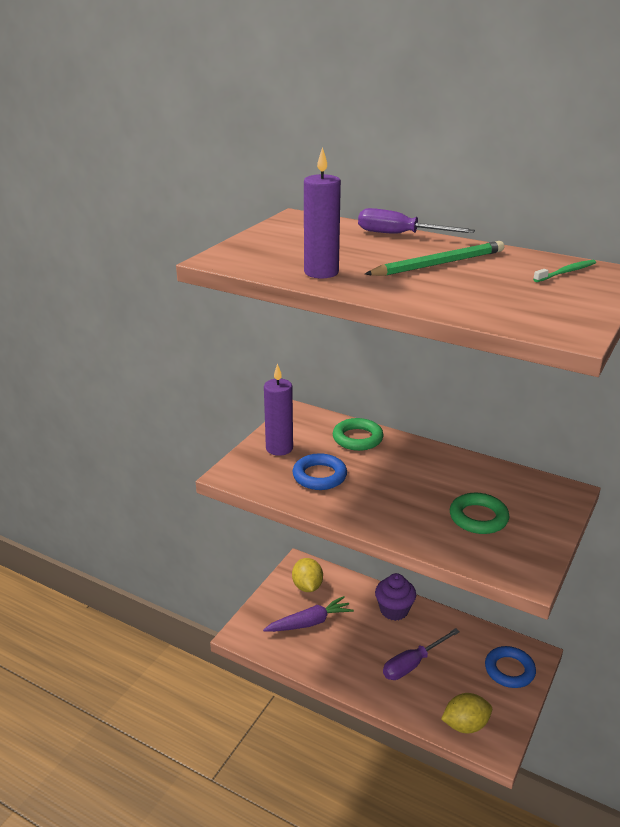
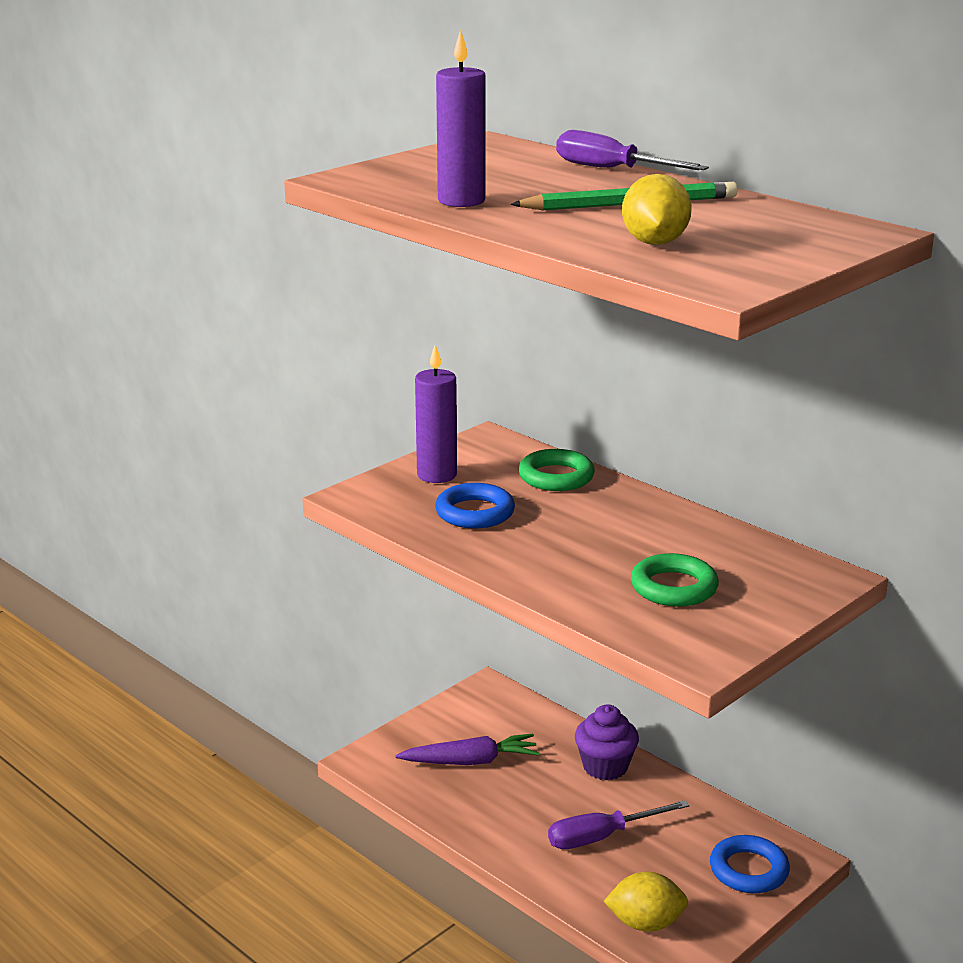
camera: 15 degrees right, 5 degrees down
yellow lemon [292,558,323,592] -> yellow lemon moved to [622,174,692,245]
green toothbrush [533,260,596,282] -> none

